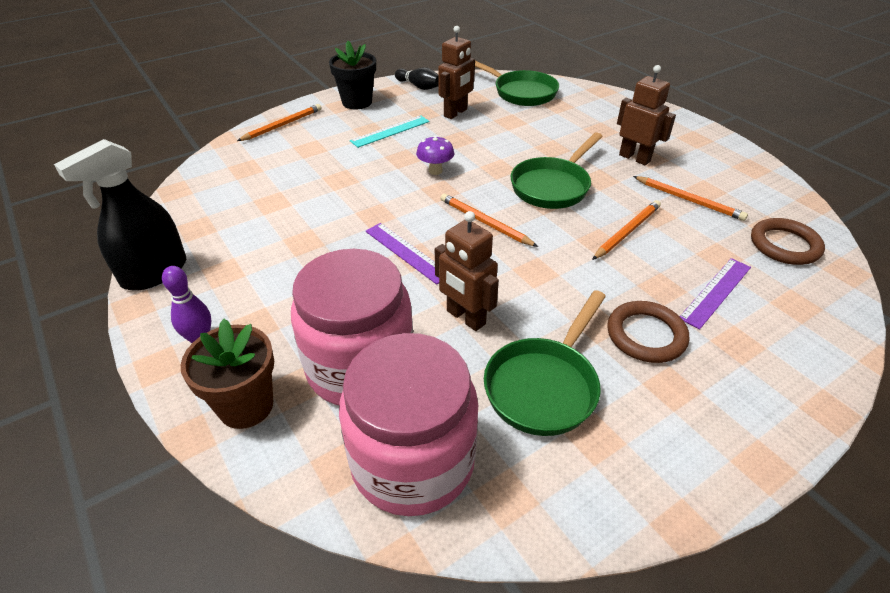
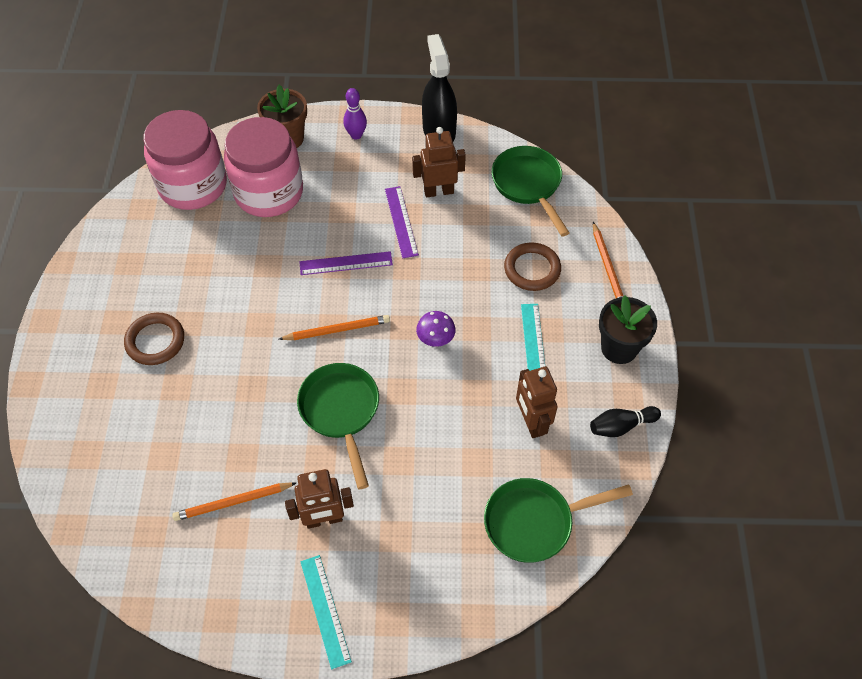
camera: 125 degrees right, 15 degrees up
brown robot [435,211,499,331] -> brown robot moved to [412,127,466,197]
green pan [484,290,606,436] -> green pan moved to [492,146,570,236]
orange pencil [592,200,661,260] -> none
purple ruler [680,258,751,330] -> purple ruler moved to [385,186,419,258]
brown ring [751,218,825,265] -> brown ring moved to [504,242,561,291]
none -> turquoise ruler [300,555,352,669]

